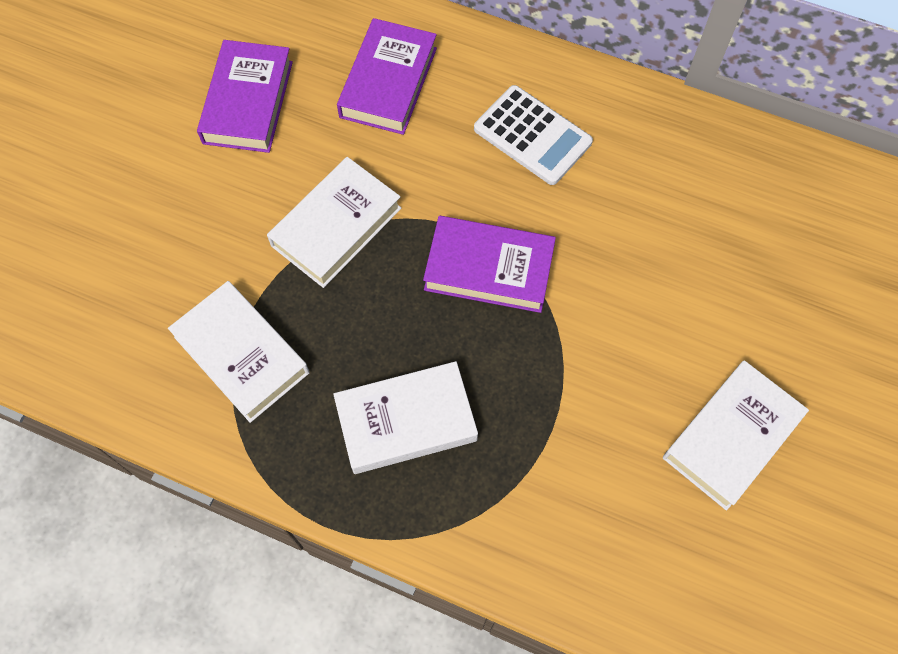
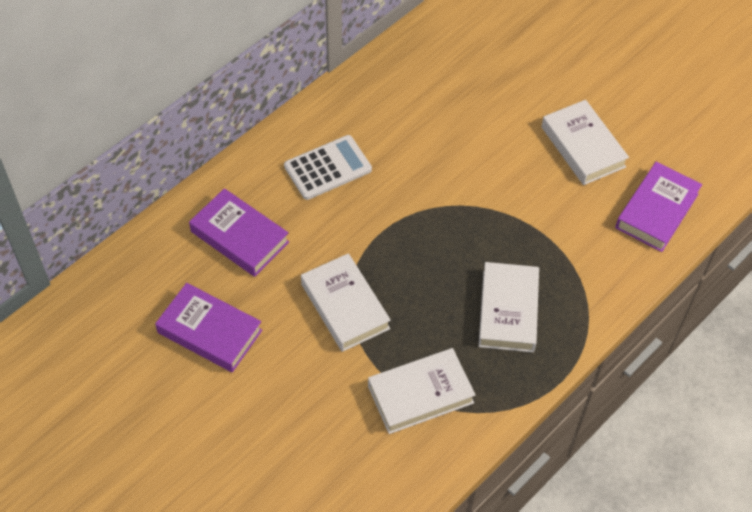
camera: 70 degrees left, 10 degrees down
purple book [423,216,556,313] -> purple book moved to [615,161,702,252]

